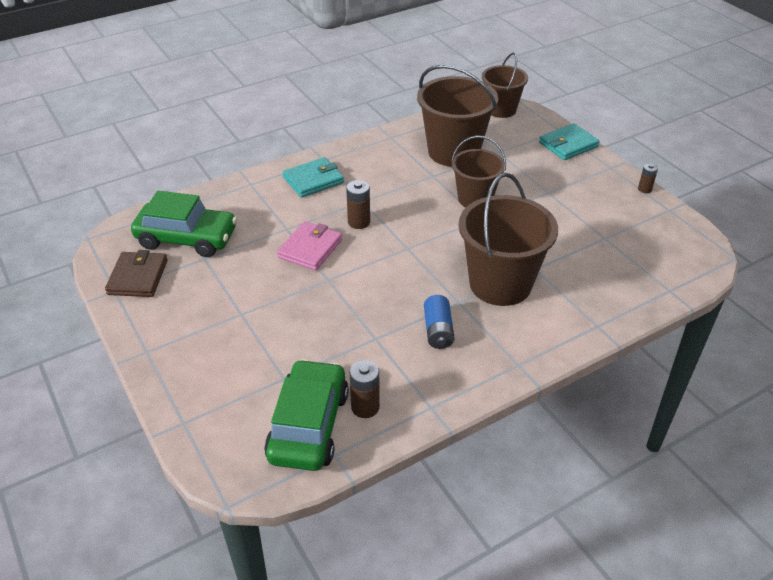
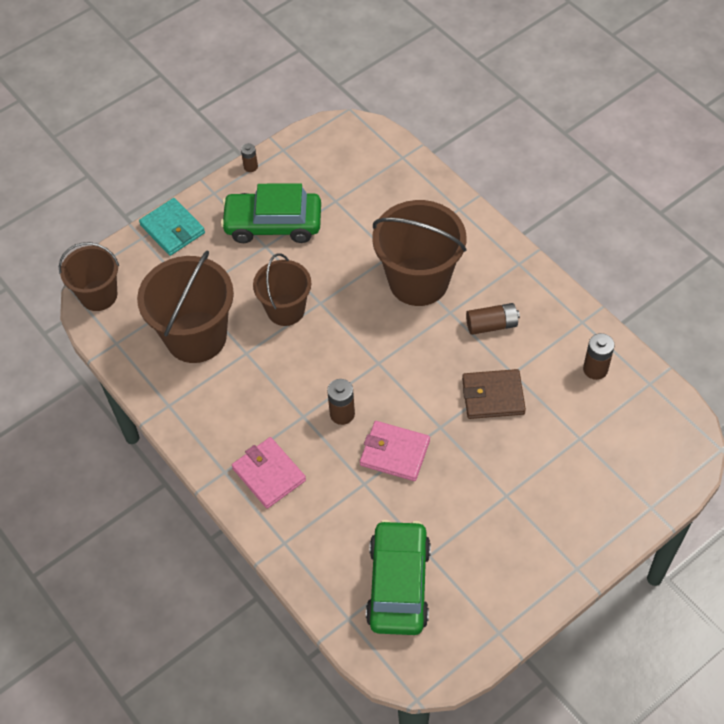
camera: 95 degrees left, 15 degrees up
brown wallet [105,250,168,297] -> brown wallet moved to [462,369,526,419]
green car [264,359,349,471] -> green car moved to [221,183,321,243]
turquoise wallet [283,157,344,198] -> pink wallet [232,437,306,509]
blue battery [424,295,455,349] -> brown battery [466,303,520,335]

